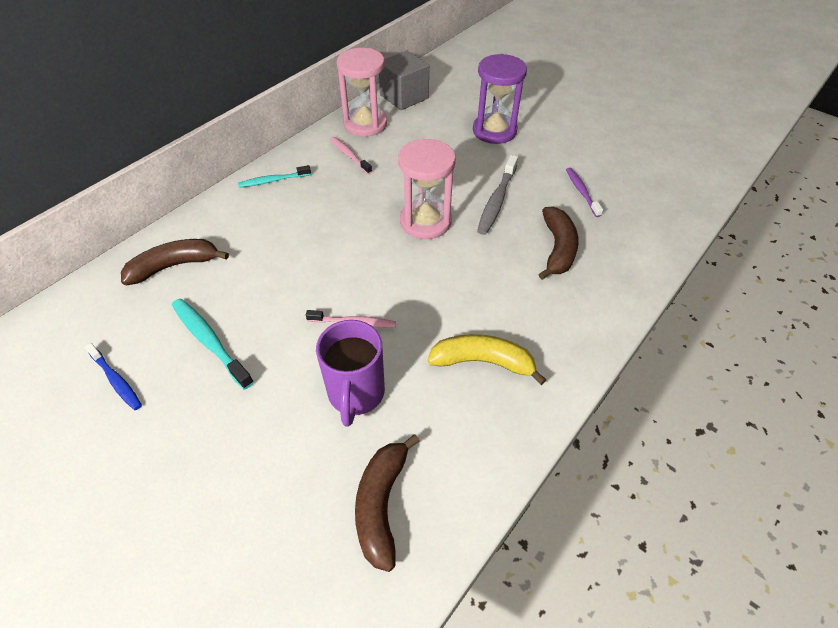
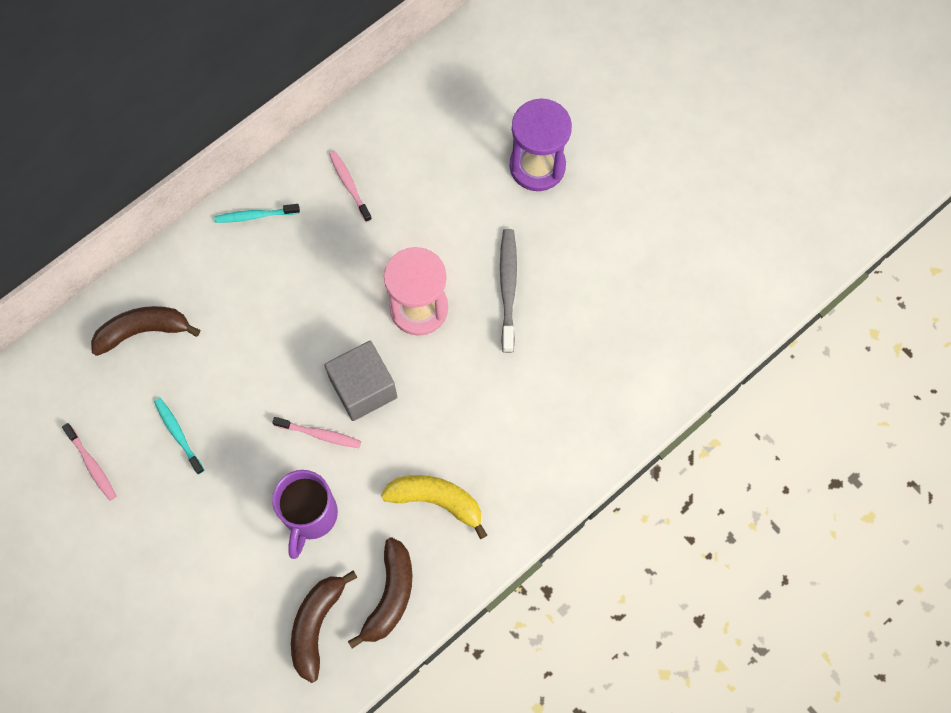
camera: 10 degrees right, 20 degrees up
blue toothbrush [85,343,142,410] -> pink toothbrush [62,423,116,501]
turquoise toothbrush [172,298,254,390] -> turquoise toothbrush [154,398,204,475], size x0.66
pink hourglass [336,48,387,137] -> none
grey cube [379,51,429,110] -> grey cube moved to [324,341,397,421]
grey toothbrush [477,155,518,235] -> grey toothbrush turned 150 degrees clockwise [500,229,517,353]
brown banana [538,206,579,280] -> brown banana moved to [348,537,412,648]
purple toothbrush [566,168,603,217] -> none

